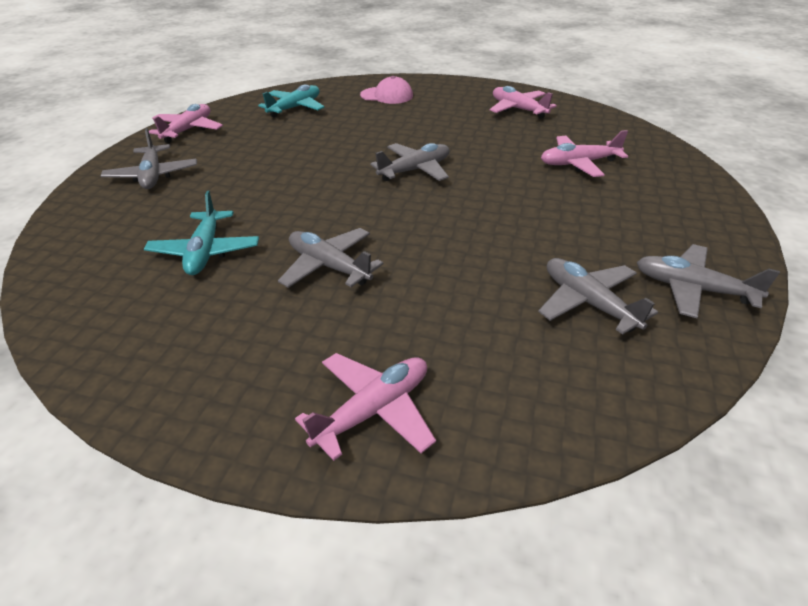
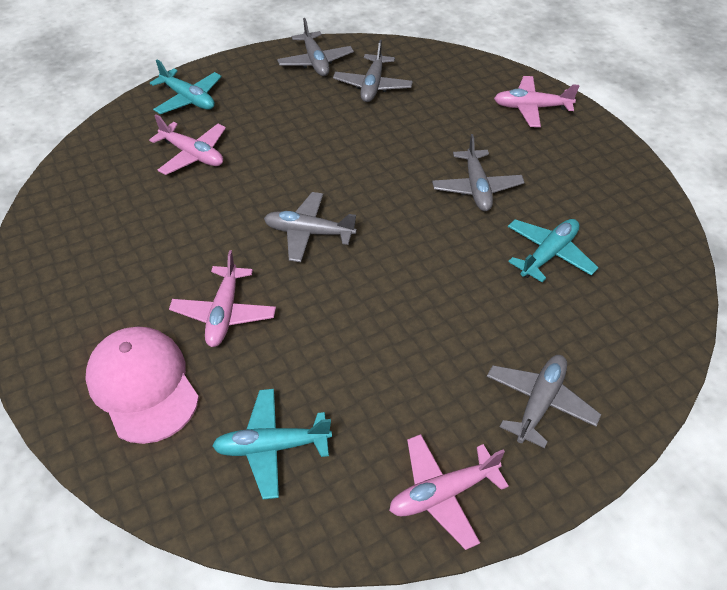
camera: 135 degrees left, 10 degrees up
pink cap [360,76,413,104] -> pink cap [85,327,199,444], size x1.55
pink plane [490,86,557,119] -> pink plane moved to [169,250,276,347]
none -> turquoise plane [150,60,222,114]

